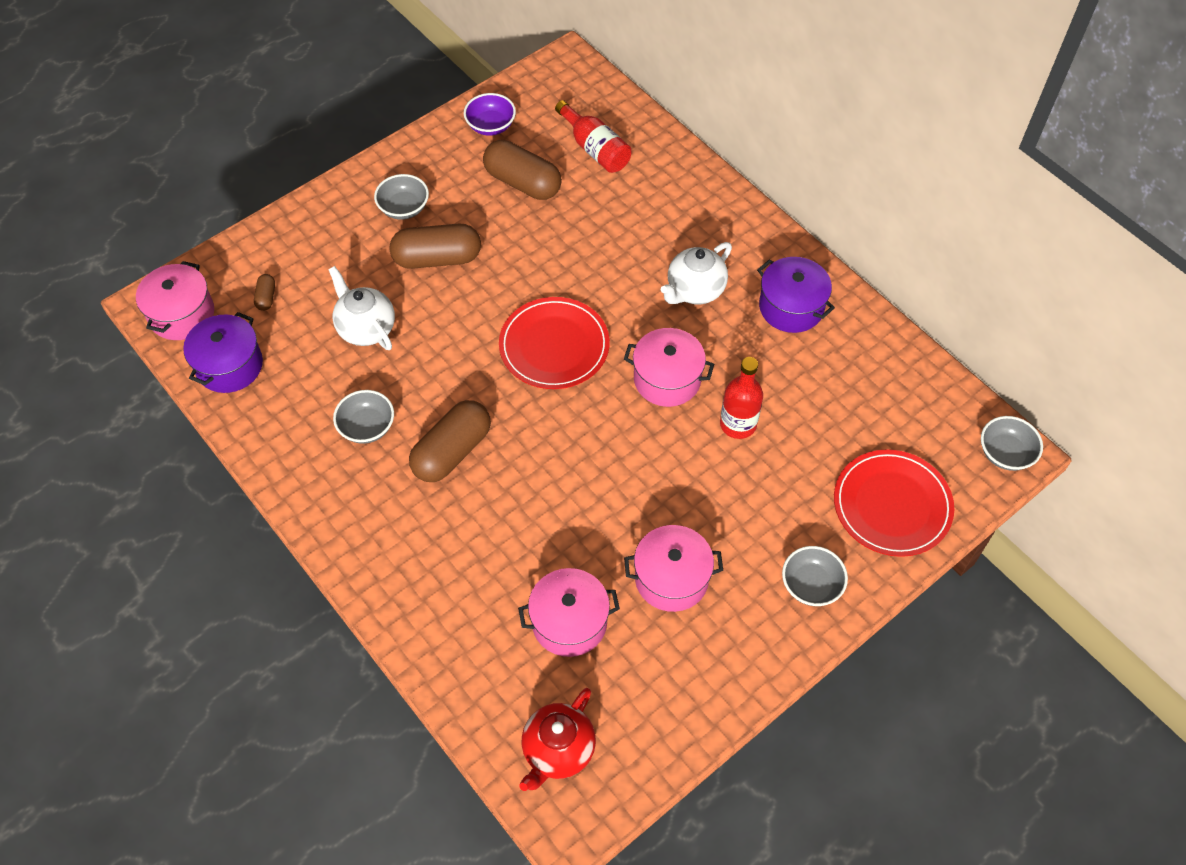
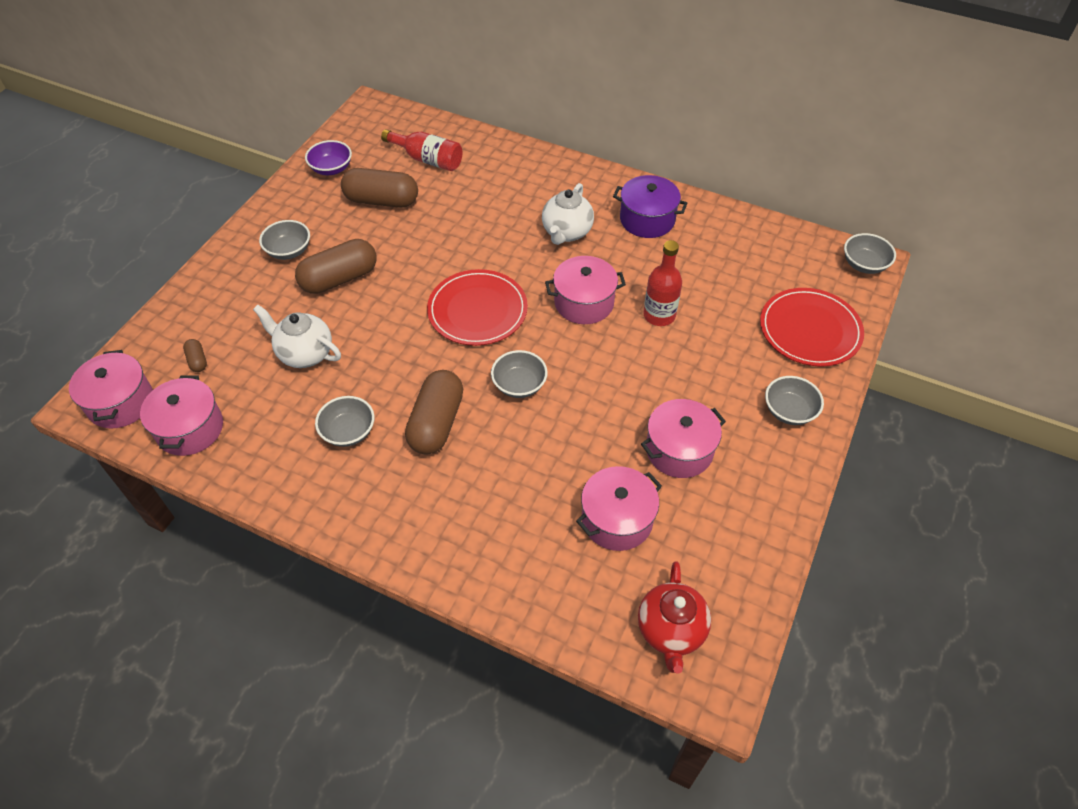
camera: 25 degrees left, 5 degrees down
purple pot [183,312,263,393] -> pink pot [140,376,223,456]
none -> grey bowl [491,350,548,398]

